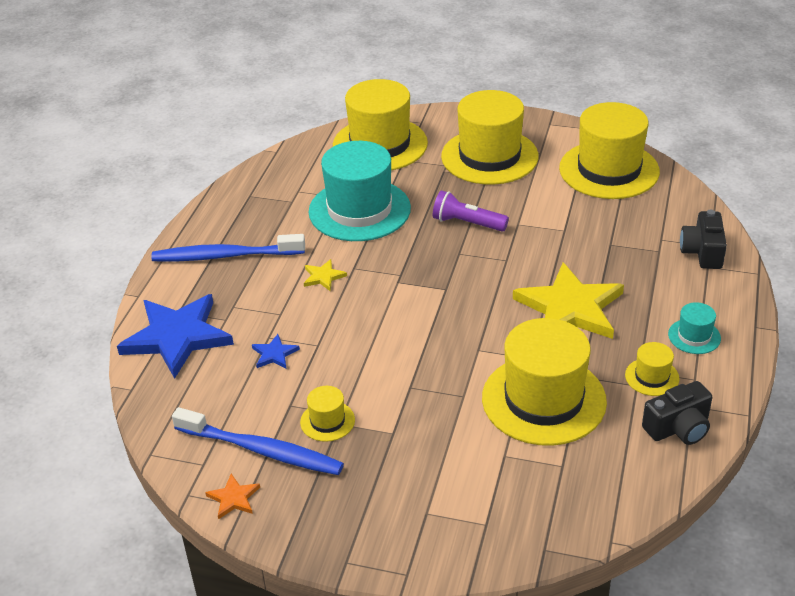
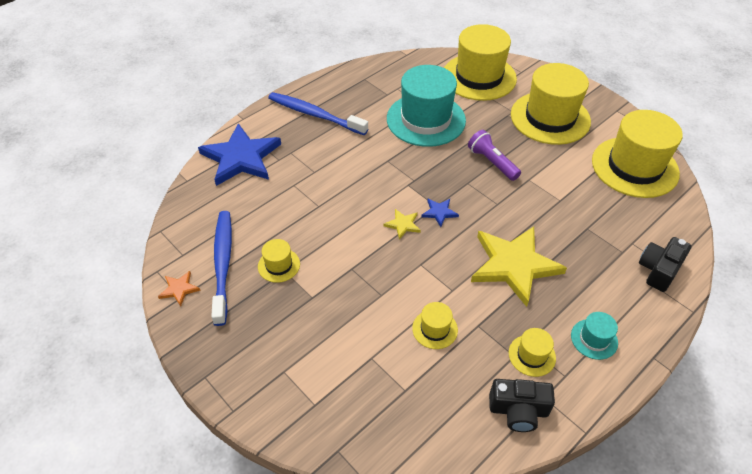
camera: 30 degrees right, 10 degrees up
blue toothbrush [172,407,344,475] -> blue toothbrush turned 150 degrees counterclockwise [211,211,232,326]
blue star [252,334,300,369] -> blue star moved to [421,199,459,227]
yellow star [304,259,347,291] -> yellow star moved to [383,209,421,240]
yellow hat [482,318,607,446] -> yellow hat [412,302,458,349], size x0.44

